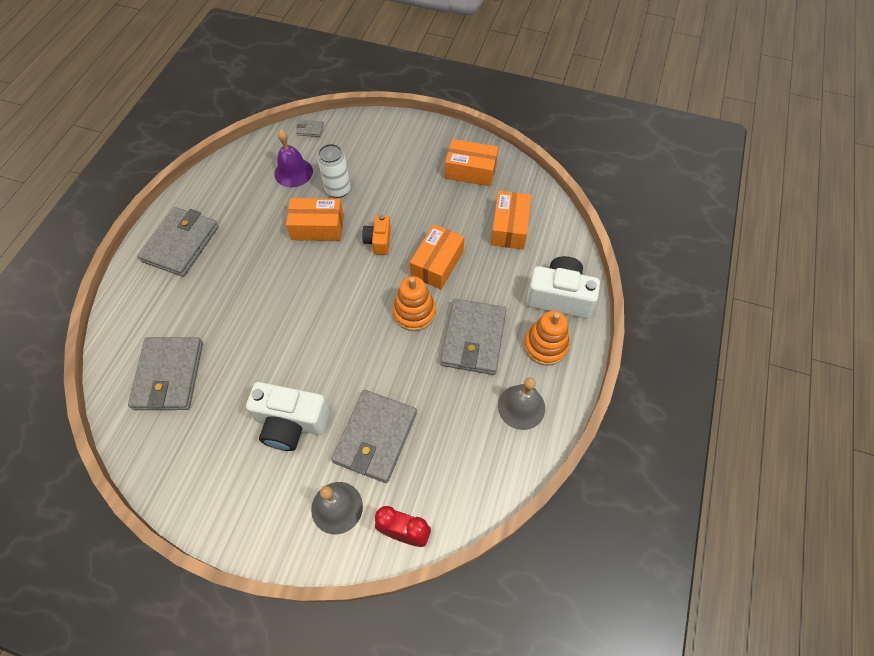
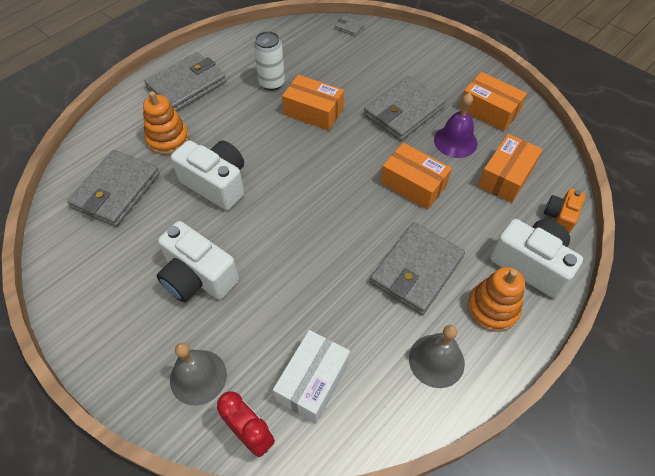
camera: 25 degrees right, 5 degrees down
purple bell [274,130,313,187] -> purple bell moved to [434,93,477,158]
white can [317,144,351,198] -> white can moved to [254,31,285,91]
grey wallet [331,390,417,483] -> grey wallet moved to [364,76,445,141]
orange camera [362,215,391,255] -> orange camera moved to [544,189,586,234]
orange stacking toy [393,276,436,331] -> orange stacking toy moved to [143,91,189,155]
orange box [410,224,464,289] -> orange box turned 75 degrees clockwise [381,143,452,210]
none -> white camera [171,140,244,210]
none -> white box [273,330,350,423]

